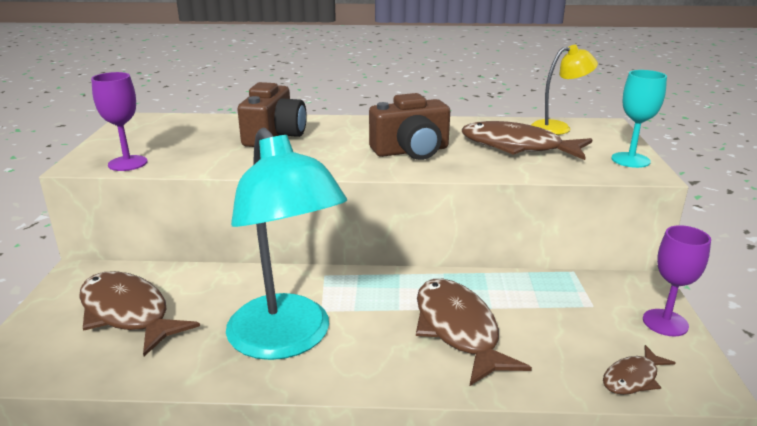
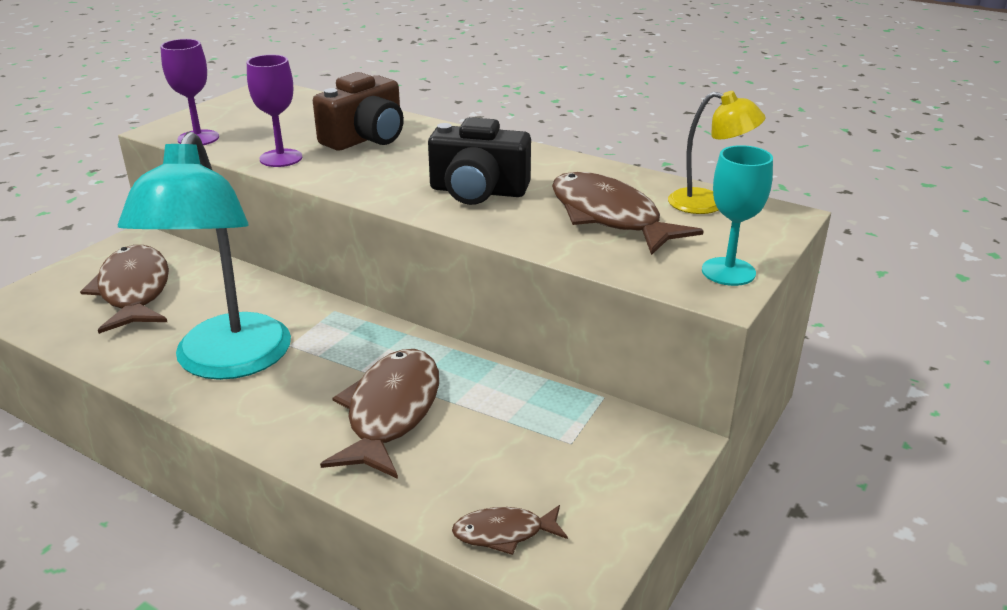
camera: 30 degrees right, 5 degrees up
brown camera [369,93,450,160] -> black camera [428,117,531,205]
purple goblet [643,225,711,337] -> purple goblet moved to [247,55,302,167]

